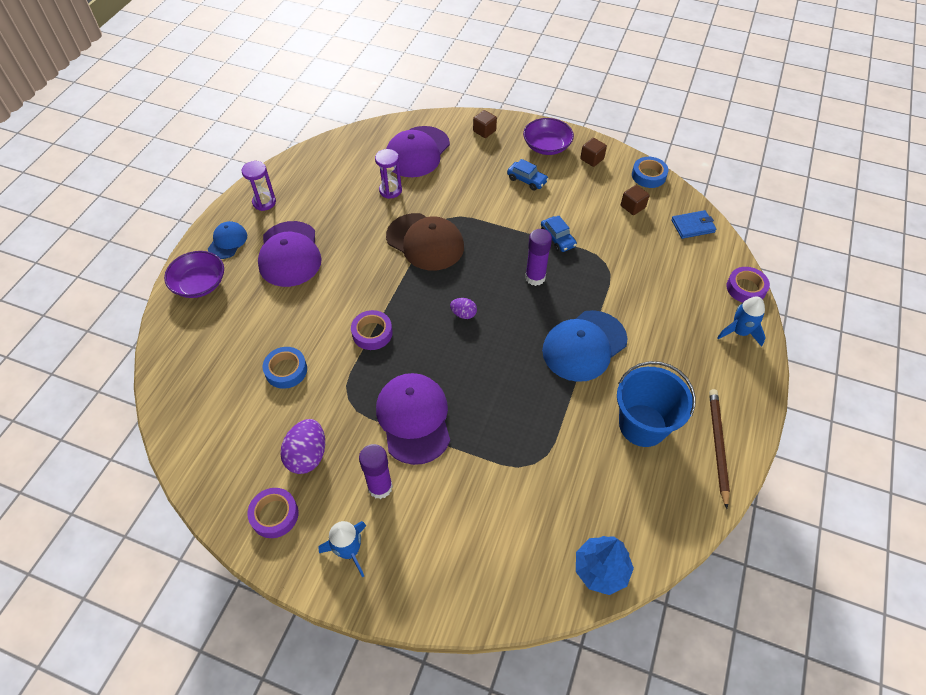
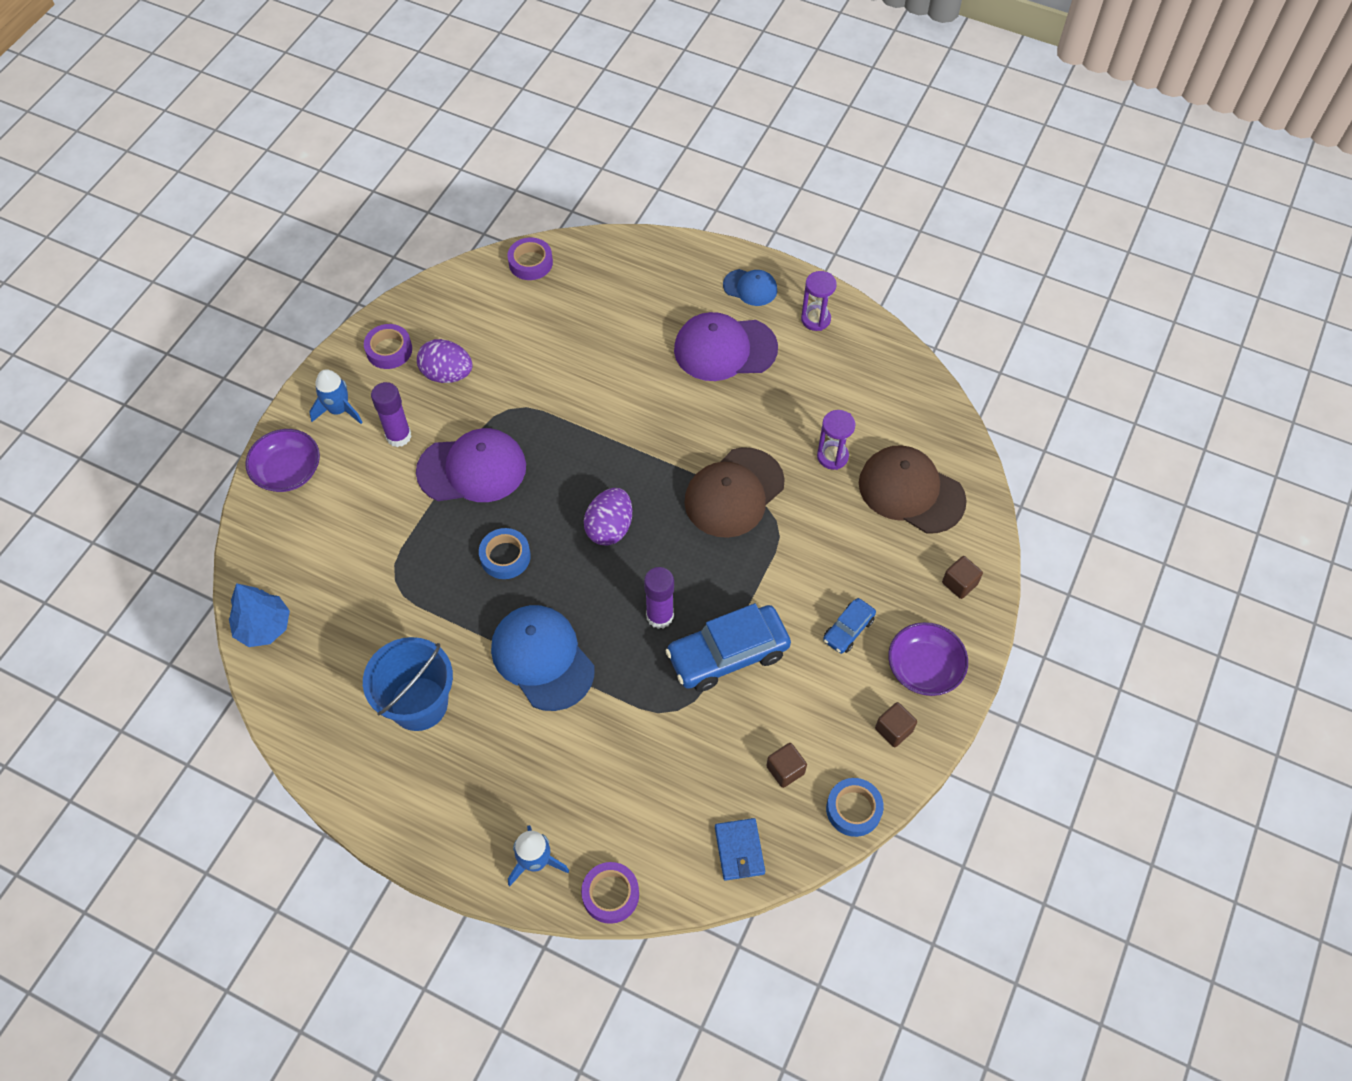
camera: 95 degrees right, 5 degrees up
purple bowl [164,251,224,298] -> purple bowl moved to [245,429,320,492]
blue tape [263,347,307,389] -> blue tape moved to [479,528,531,579]
purple tape [351,310,393,350] -> purple tape moved to [507,237,553,280]
purple cap [386,126,450,177] -> brown cap [859,445,967,534]
purple egg [450,298,477,319] -> purple egg [584,488,632,545], size x1.77
blue car [541,216,577,252] -> blue car [665,603,791,692], size x1.94
brown pencil [709,389,730,509] -> none

